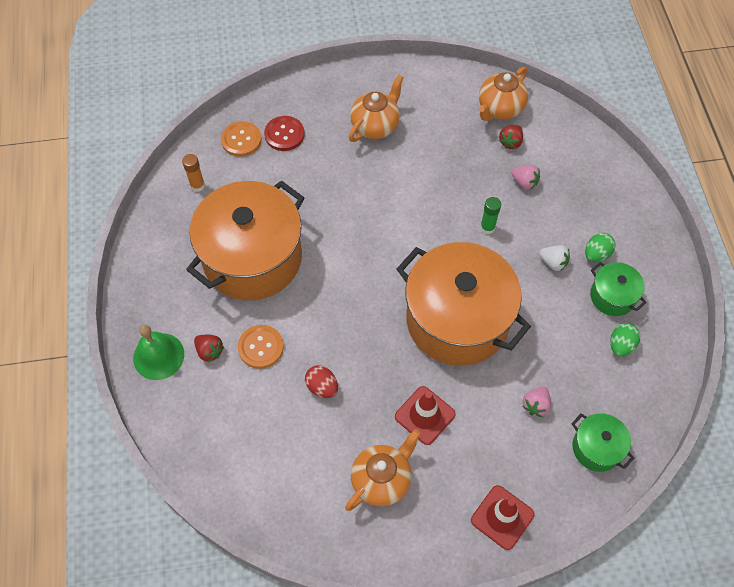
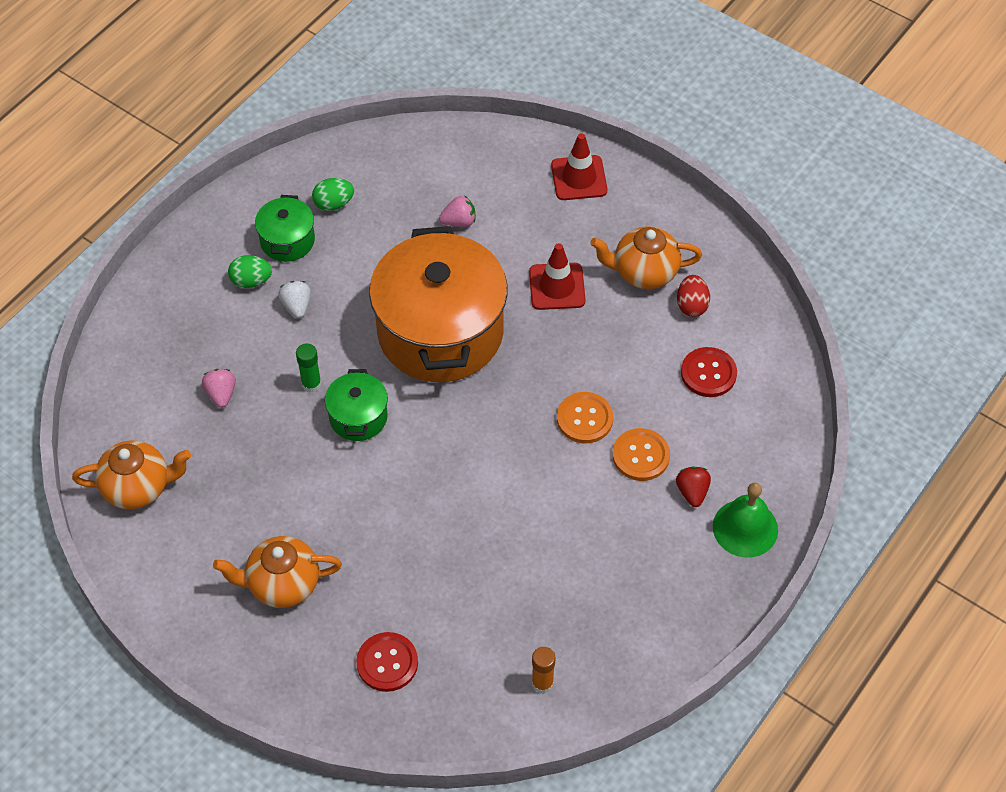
camera: 135 degrees left, 5 degrees down
orange pot [186,181,305,300] -> none
orange button [221,121,262,157] -> orange button moved to [557,392,614,443]
red egg [305,365,338,398] -> red egg moved to [677,275,710,317]
red strawberry [499,125,523,149] -> none
green pot [572,413,634,472] -> green pot moved to [325,369,388,441]
none -> red button [681,347,737,397]

